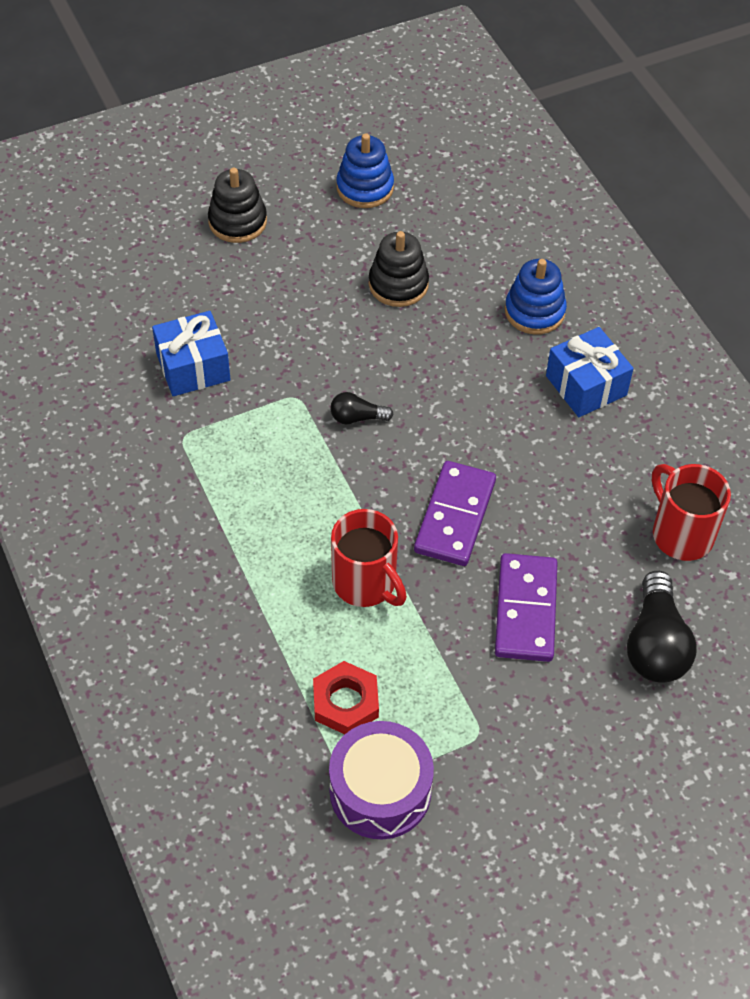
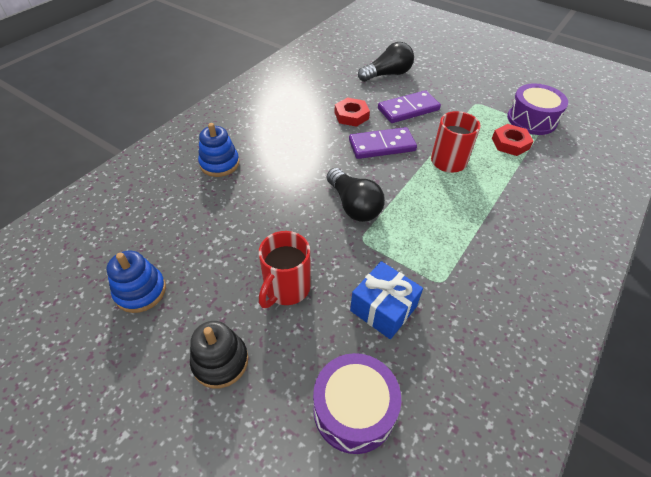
camera: 120 degrees left, 5 degrees down
black light bulb [330,392,394,424] -> black light bulb [327,168,385,222], size x1.90
black stacking toy [369,231,429,307] -> none
blue gift [546,327,634,417] -> none
red mug [652,464,731,561] -> red mug moved to [259,231,311,308]
none -> purple drum [313,353,401,454]
none -> red nut [334,97,370,127]

